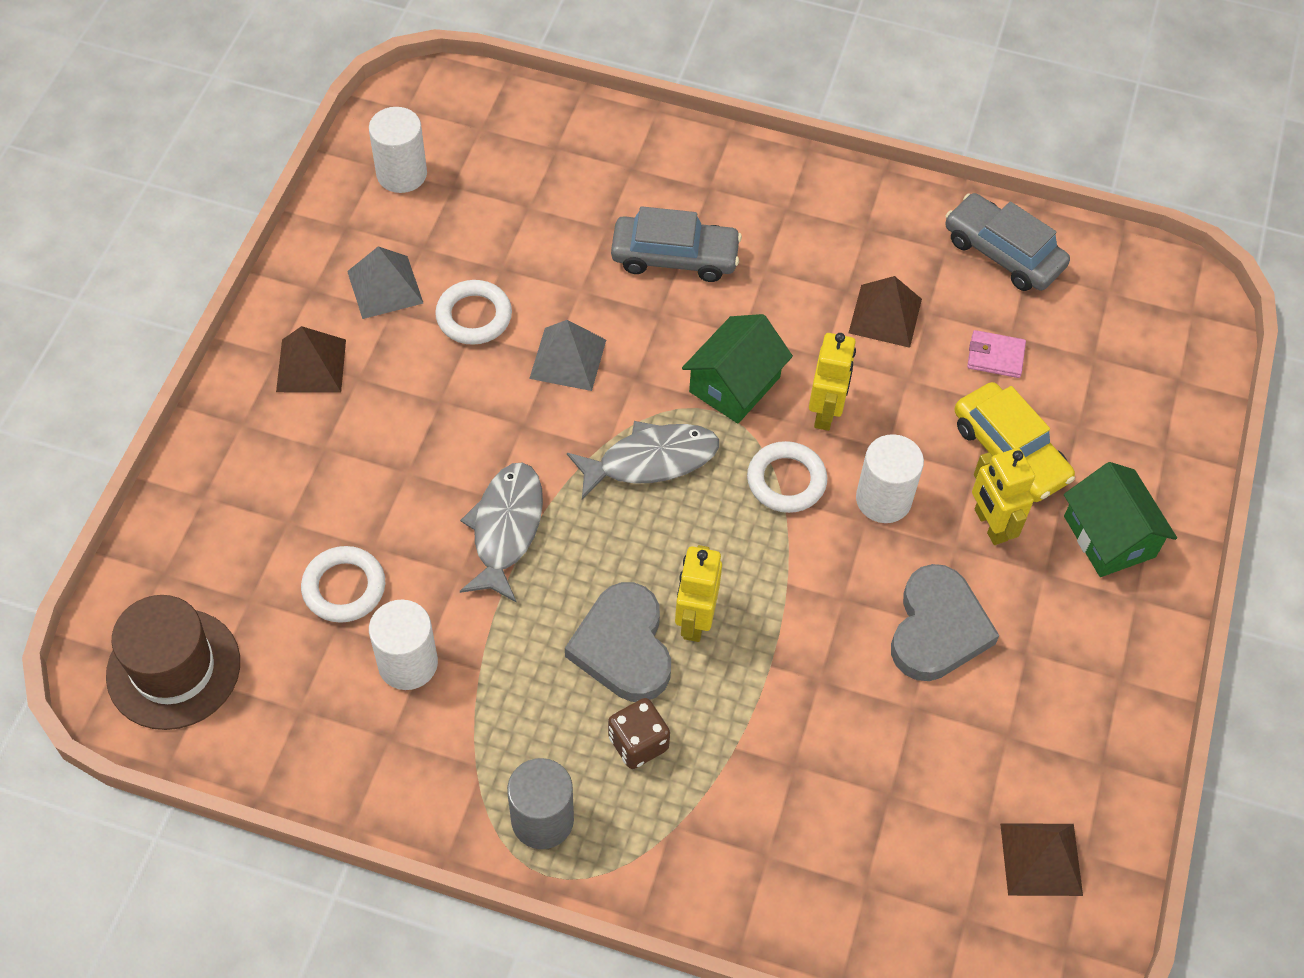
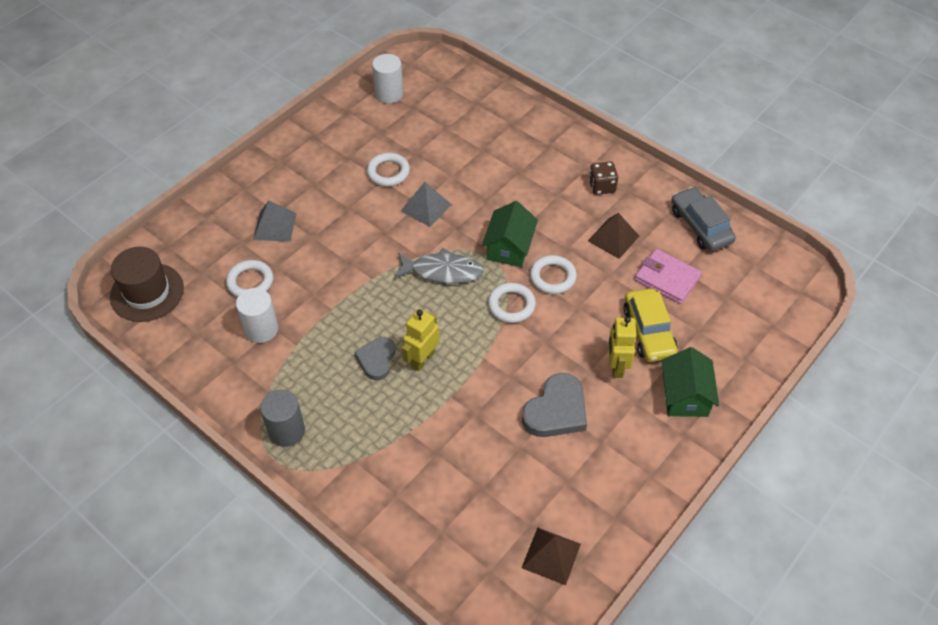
camera: 25 degrees right, 5 degrees down
brown pyramid [276,326,346,393] -> none
grey pyramid [347,246,423,319] -> grey pyramid moved to [253,201,297,242]
grey fish [460,462,543,603] -> none
grey heart [565,582,671,702] -> grey heart [354,337,395,380], size x0.65
brown dice [608,698,670,769] -> brown dice moved to [589,162,618,195]
grey car [611,206,742,282] -> none
green house [682,314,793,423] -> green house turned 45 degrees counterclockwise [482,201,538,267]
yellow robot [809,333,856,431] -> white ring [530,255,577,294]
white cylinder [856,434,924,523] -> none
pink wallet [967,330,1026,378] -> pink wallet [635,249,702,304], size x1.63

